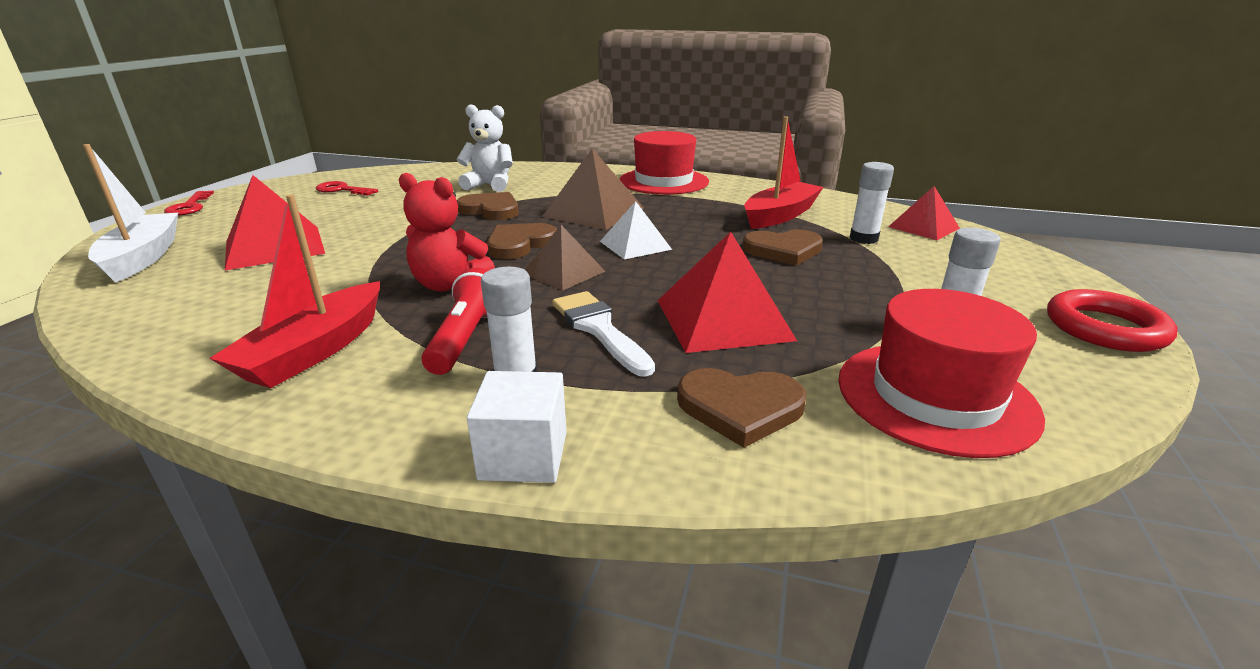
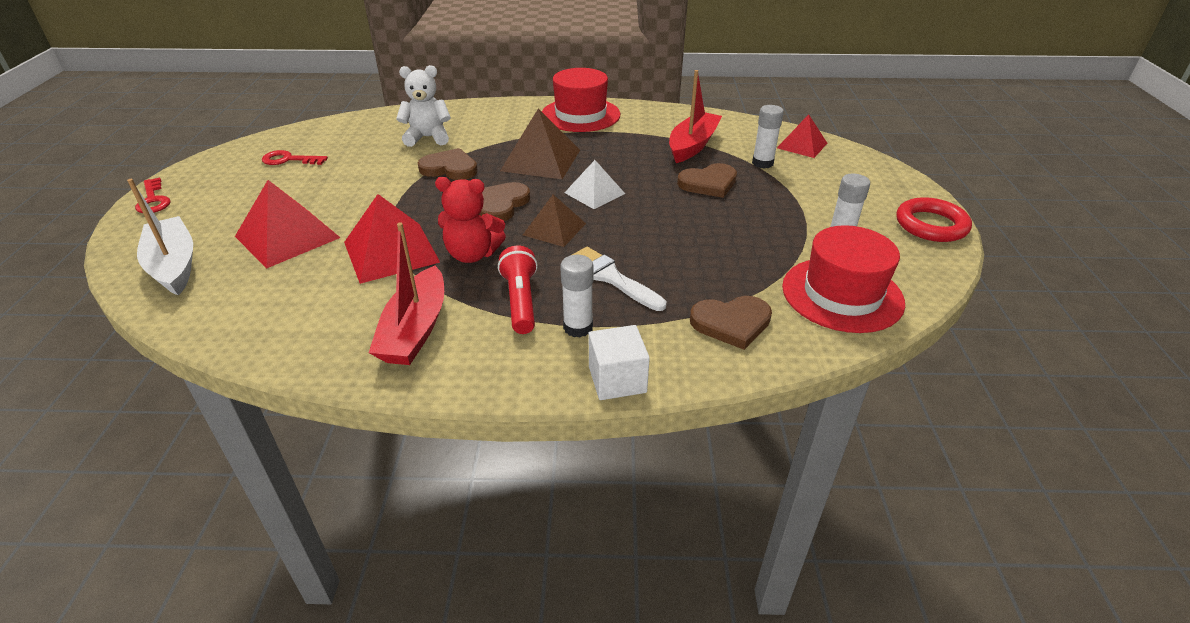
camera: 15 degrees left, 10 degrees up
red pyramid [657,232,797,353] -> red pyramid moved to [344,194,440,284]

